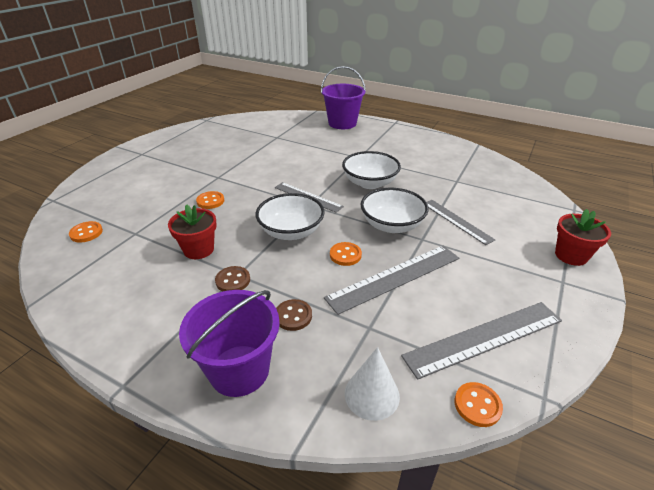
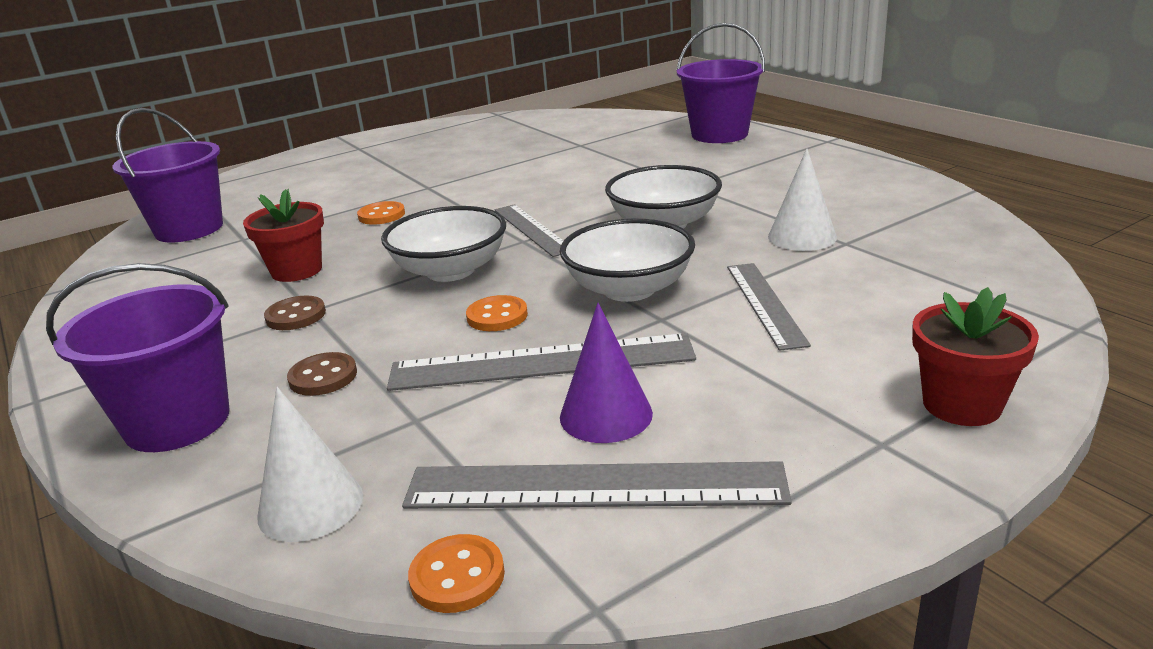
camera: 30 degrees right, 10 degrees down
orange button [69,221,103,242] -> purple bucket [113,108,223,242]
none -> purple cone [560,303,653,443]
none -> white cone [768,148,837,251]

